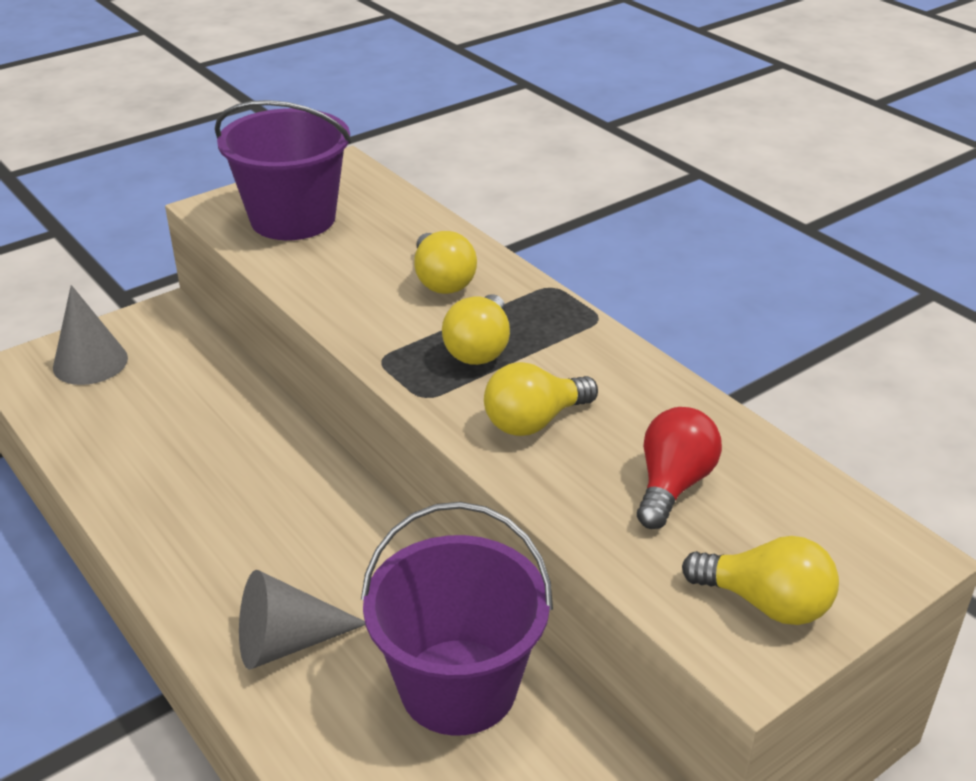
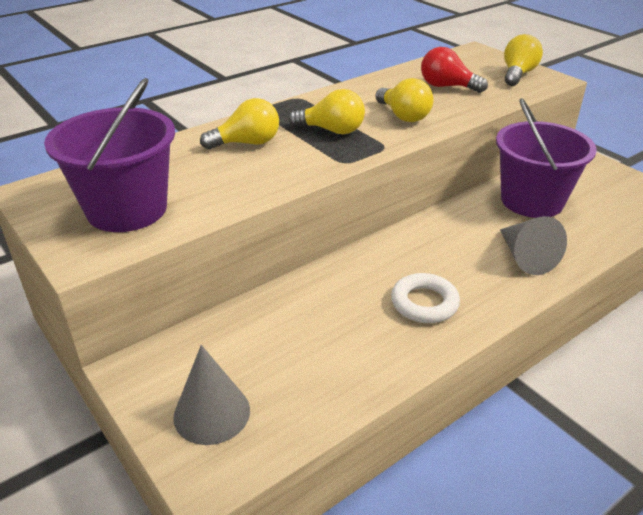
camera: 90 degrees left, 0 degrees up
none -> white ring [391,273,460,323]

